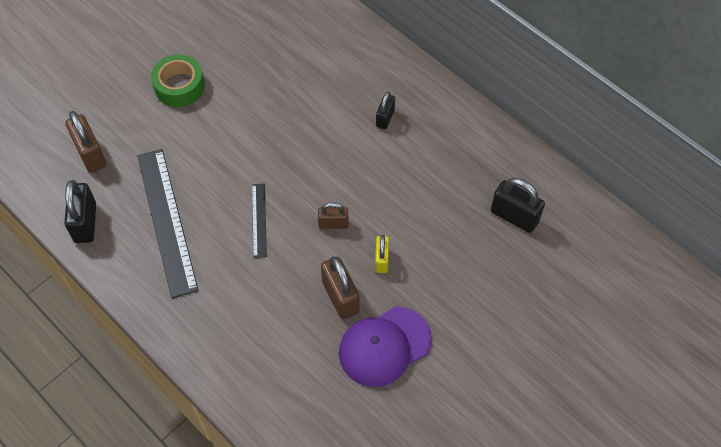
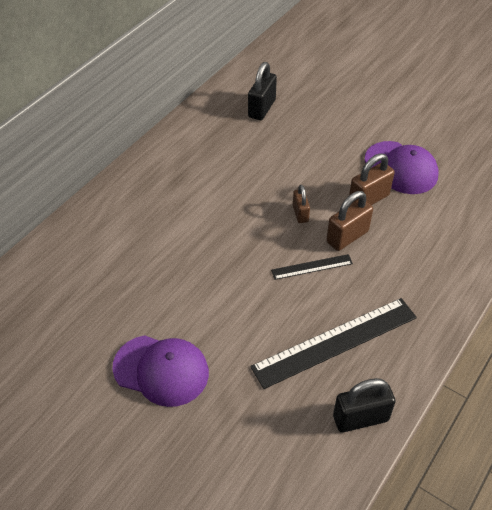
camera: 100 degrees left, 10 degrees down
brown padlock [65,111,107,173] -> brown padlock moved to [326,191,373,251]
green tape [151,55,205,107] -> purple cap [113,335,209,407]
yellow padlock [375,235,389,273] -> none
black padlock [376,92,395,129] -> none

